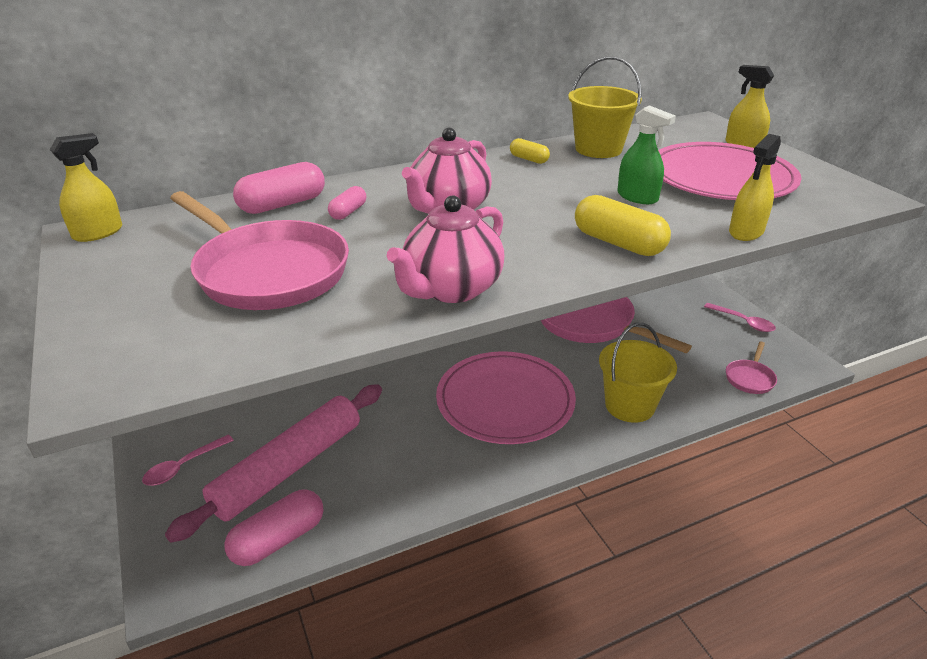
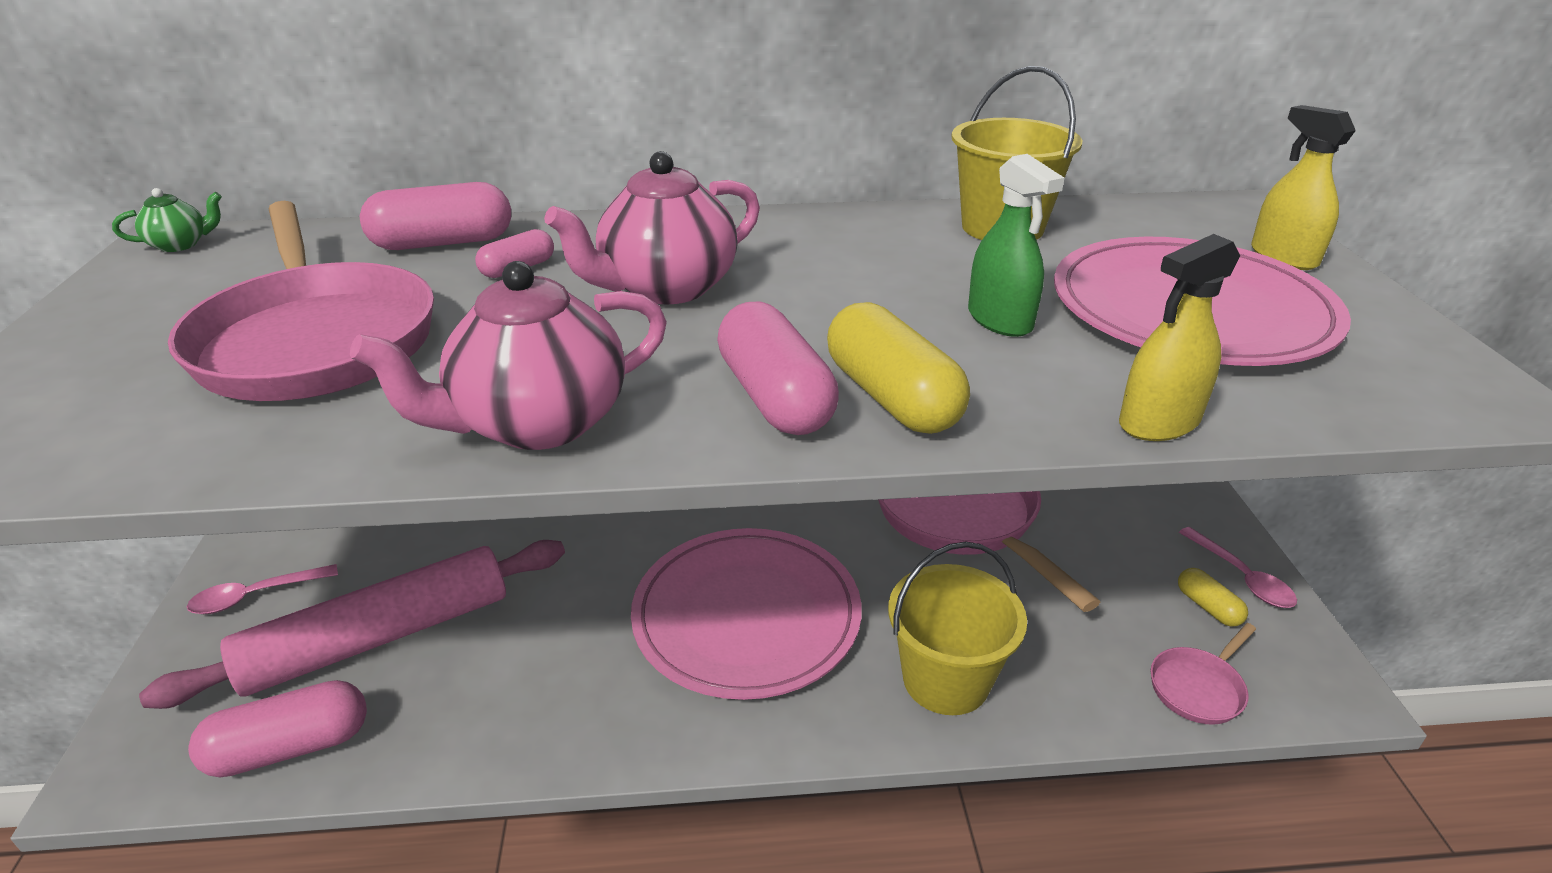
camera: 20 degrees right, 0 degrees up
yellow spray bottle [50,133,122,242] -> green teapot [112,188,222,252]
yellow capsule [510,138,550,164] -> yellow capsule moved to [1178,568,1248,627]
none -> pink capsule [717,301,839,435]

